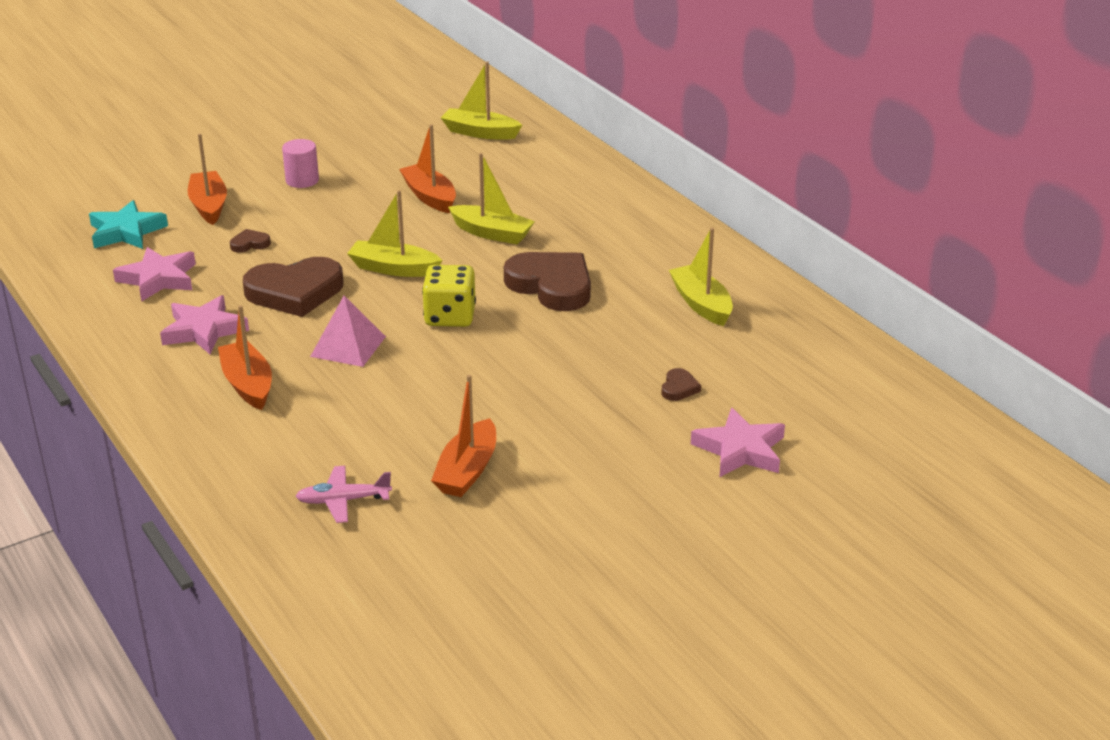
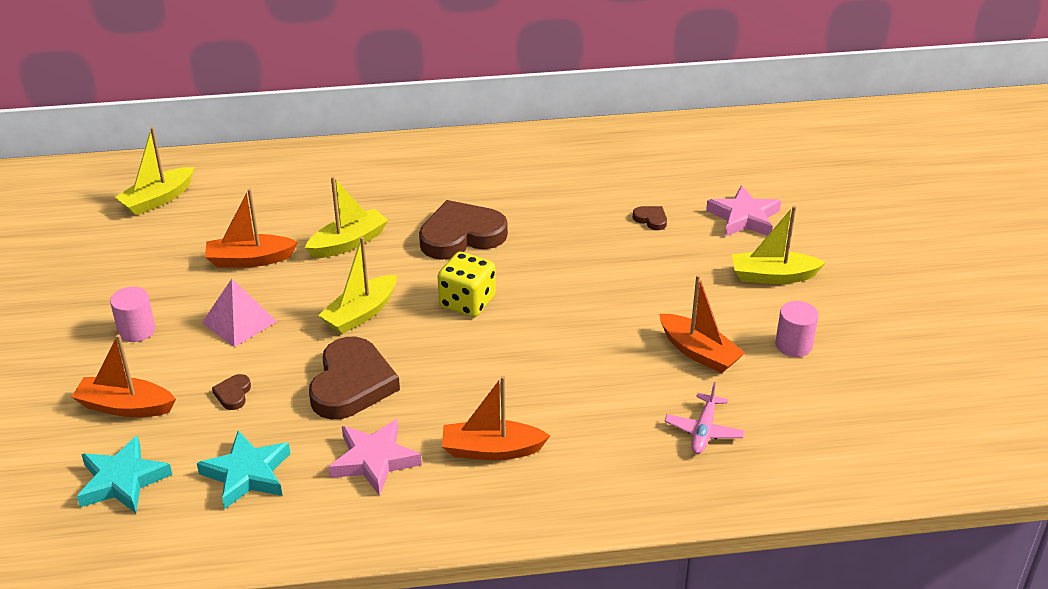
camera: 65 degrees left, 5 degrees up
pink star [113,247,196,302] -> turquoise star [197,431,290,509]
pink pyramid [310,296,386,367] -> pink pyramid moved to [202,279,277,347]
yellow boat [669,228,733,326] -> yellow boat moved to [732,205,826,284]
none -> pink cylinder [775,301,818,357]

